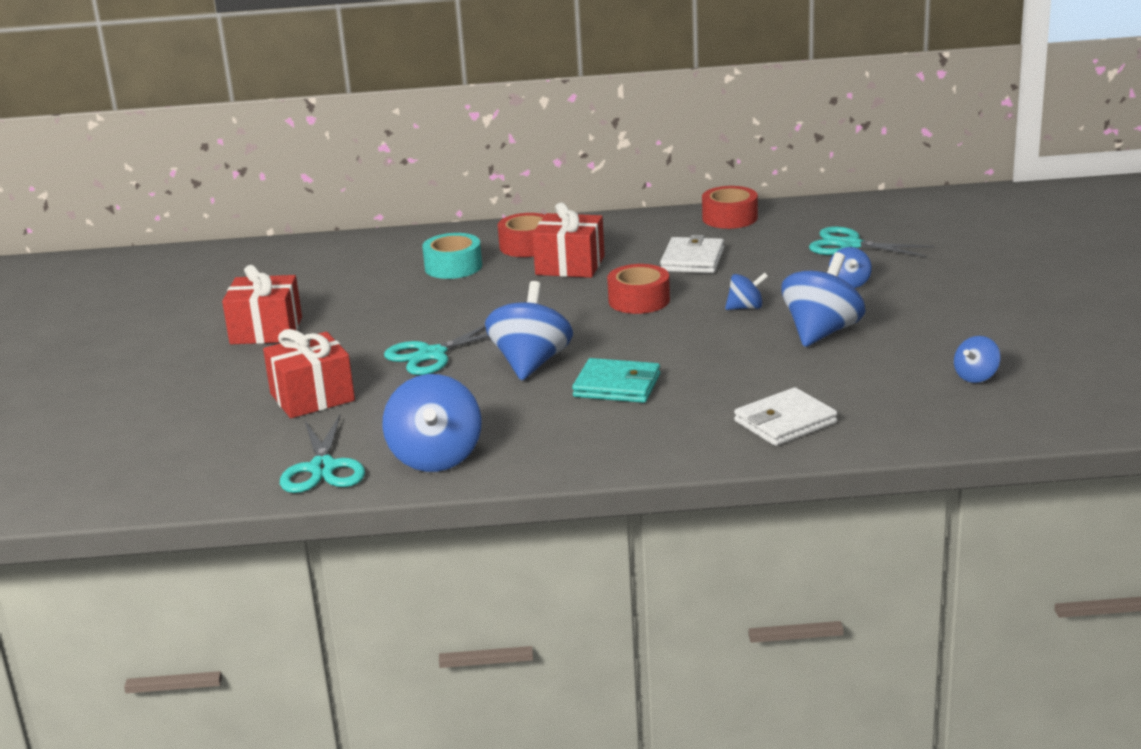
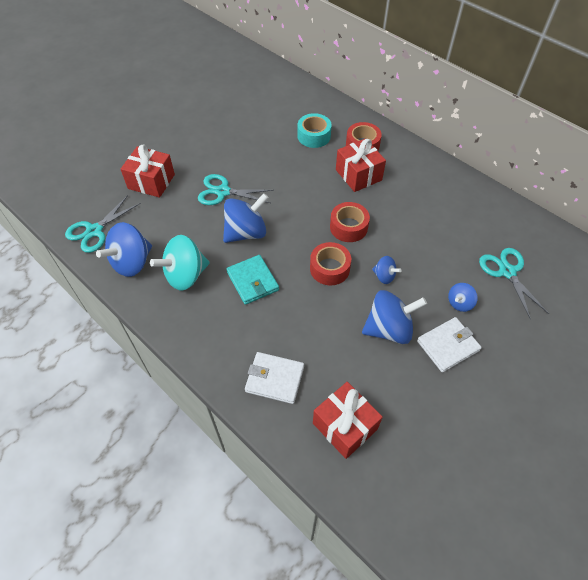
camera: 45 degrees right, 30 degrees up
red gift [222,265,302,344] -> red gift moved to [313,382,383,459]
white wallet [660,235,724,273] -> white wallet moved to [417,317,482,372]
red tape [702,186,758,229] -> red tape moved to [310,242,351,285]
blue spinning top [954,336,1000,383] -> none
none -> turquoise spinning top [150,235,210,290]

